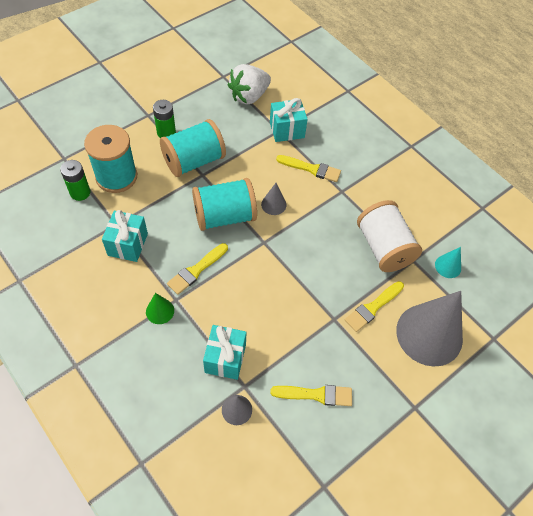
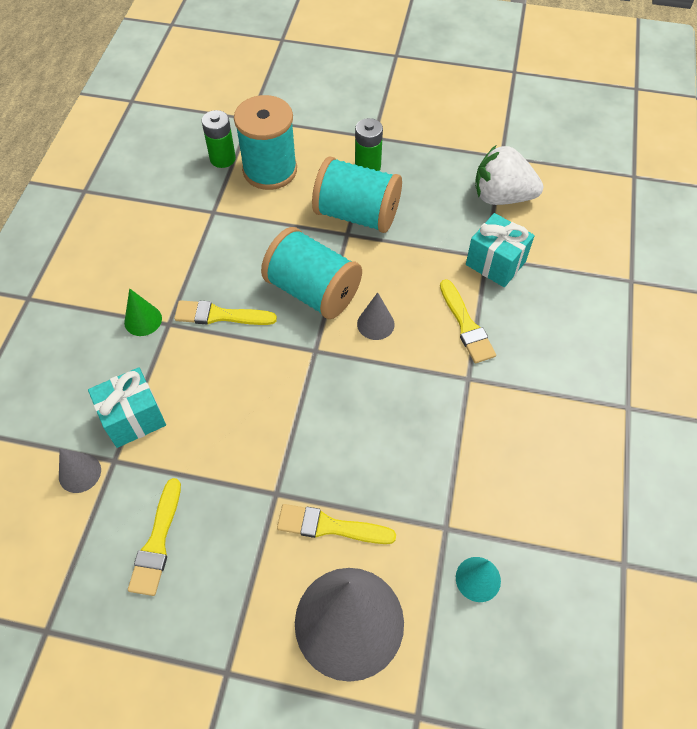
camera: 55 degrees right, 0 degrees up
turquoise gift [102,210,148,262] -> none
yellow brush [270,385,352,406] -> yellow brush turned 45 degrees clockwise [128,478,181,596]
white spool [357,200,422,272] -> none

